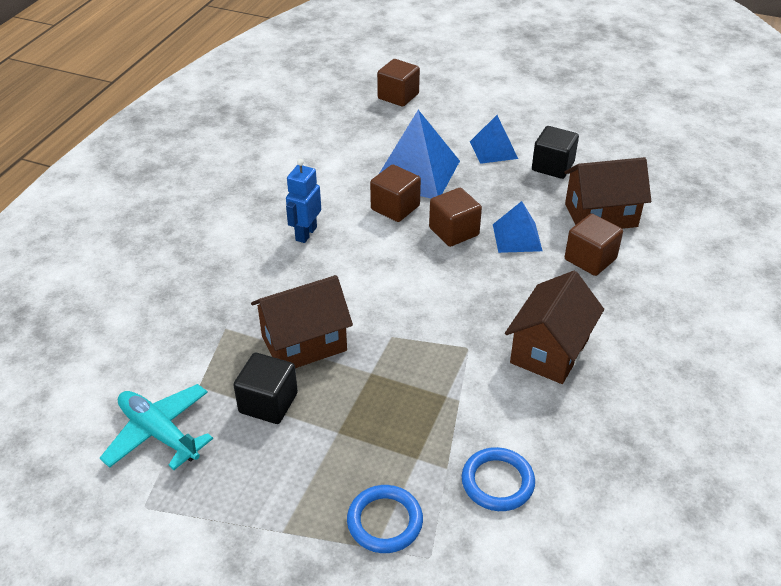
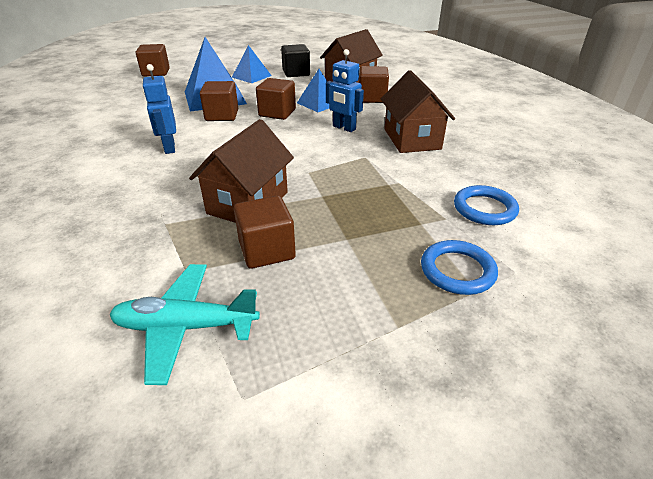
camera: 40 degrees left, 5 degrees down
black cube [234,353,298,424] -> brown cube [234,196,296,269]
none -> blue robot [326,49,364,132]

